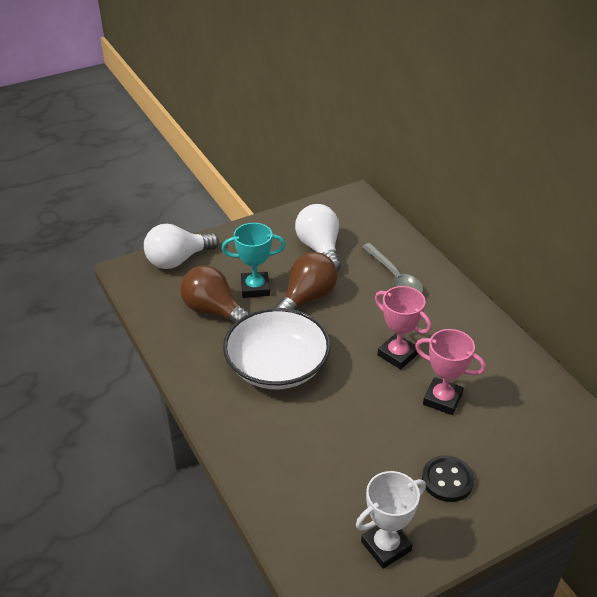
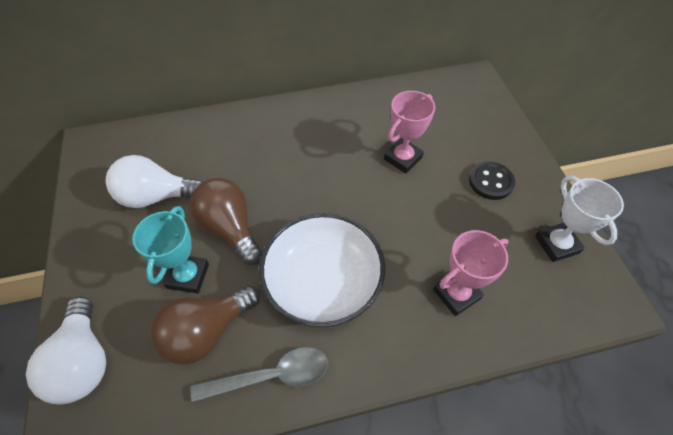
camera: 75 degrees left, 15 degrees up
grey spoon [362,243,423,293] -> grey spoon moved to [191,347,328,403]
pink trophy [375,286,432,369] -> pink trophy moved to [433,230,509,316]

